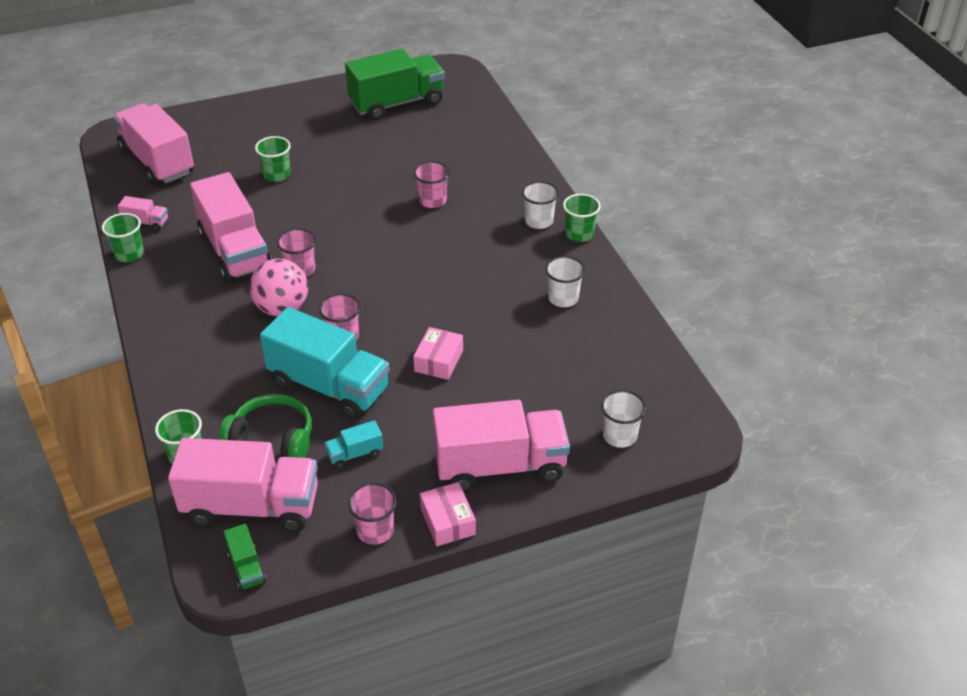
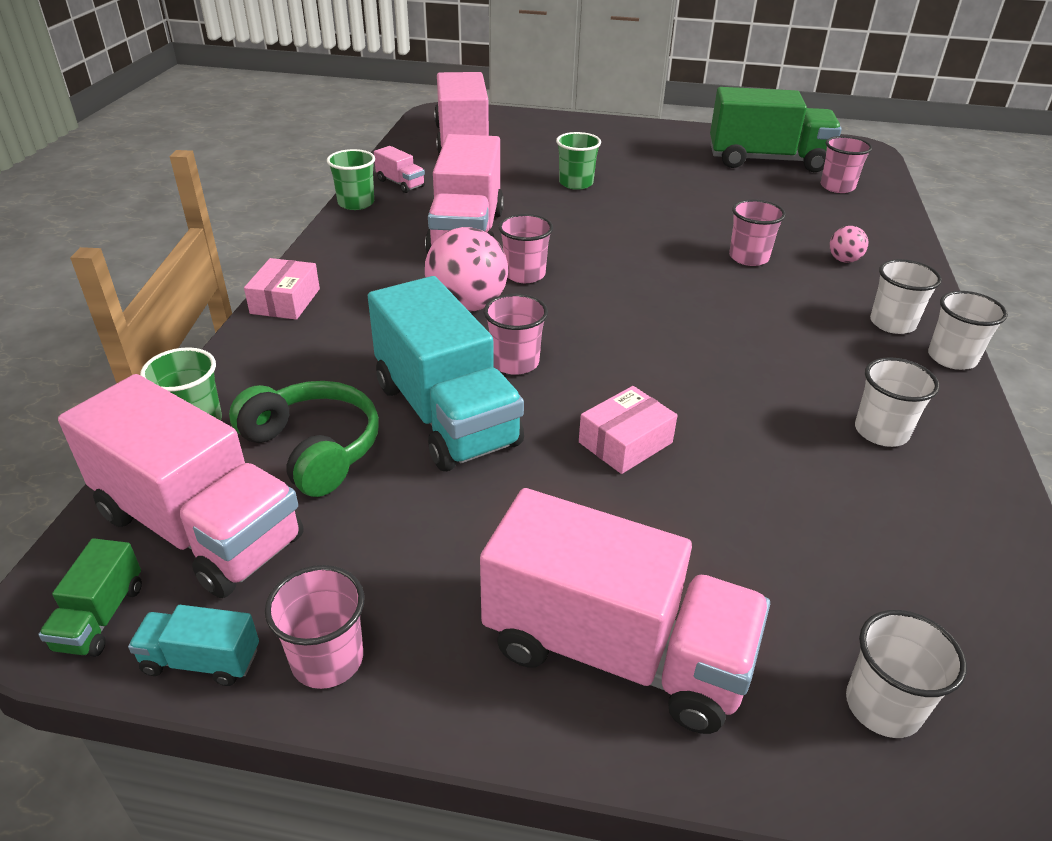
camera: 30 degrees right, 5 degrees down
turquoise truck [324,420,383,469] -> turquoise truck moved to [128,605,259,686]
pink box [420,482,476,546] -> pink box moved to [244,258,320,320]
green cup [563,194,601,242] -> white cup [928,291,1008,370]
none -> pink cup [821,136,872,193]
none -> pink ball [830,226,868,263]

